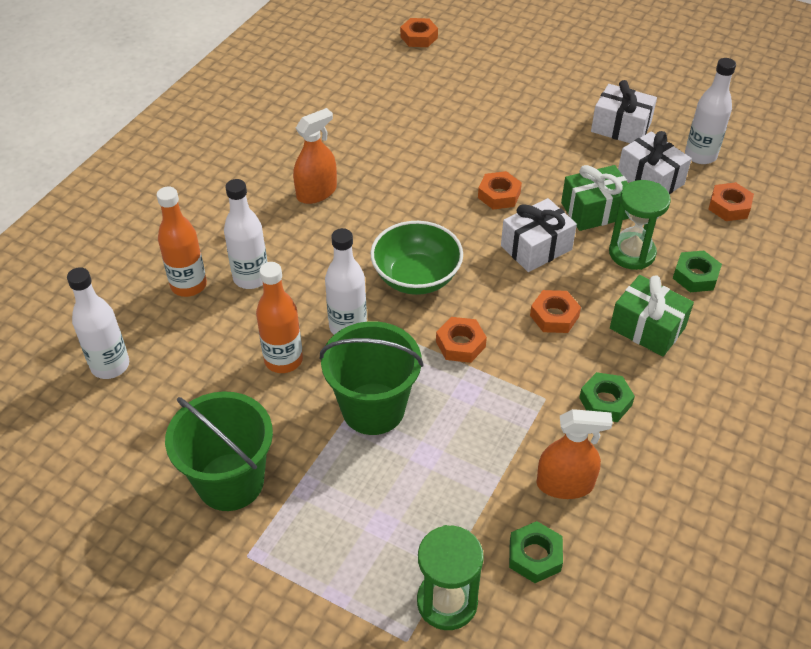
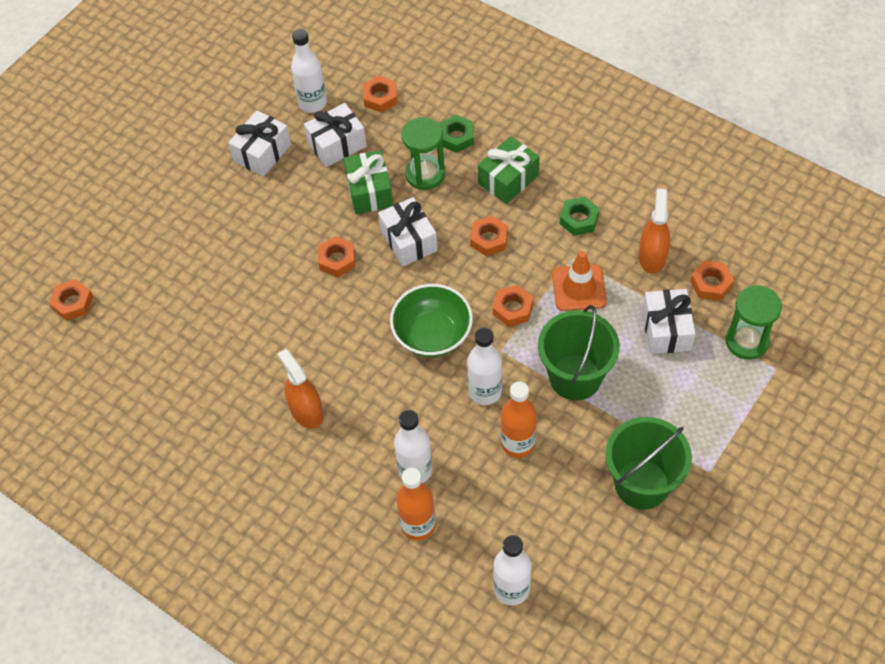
camera: 80 degrees left, 10 degrees up
green nut [509,521,563,583] -> orange nut [690,261,734,301]
none -> orange traffic cone [552,251,607,311]
none -> white gift [642,289,695,354]

